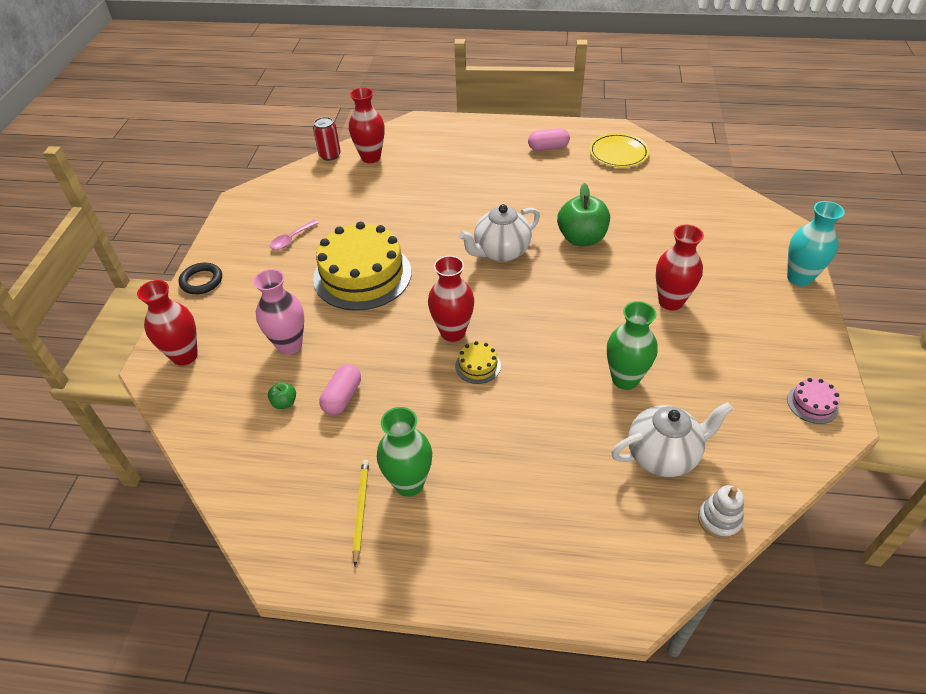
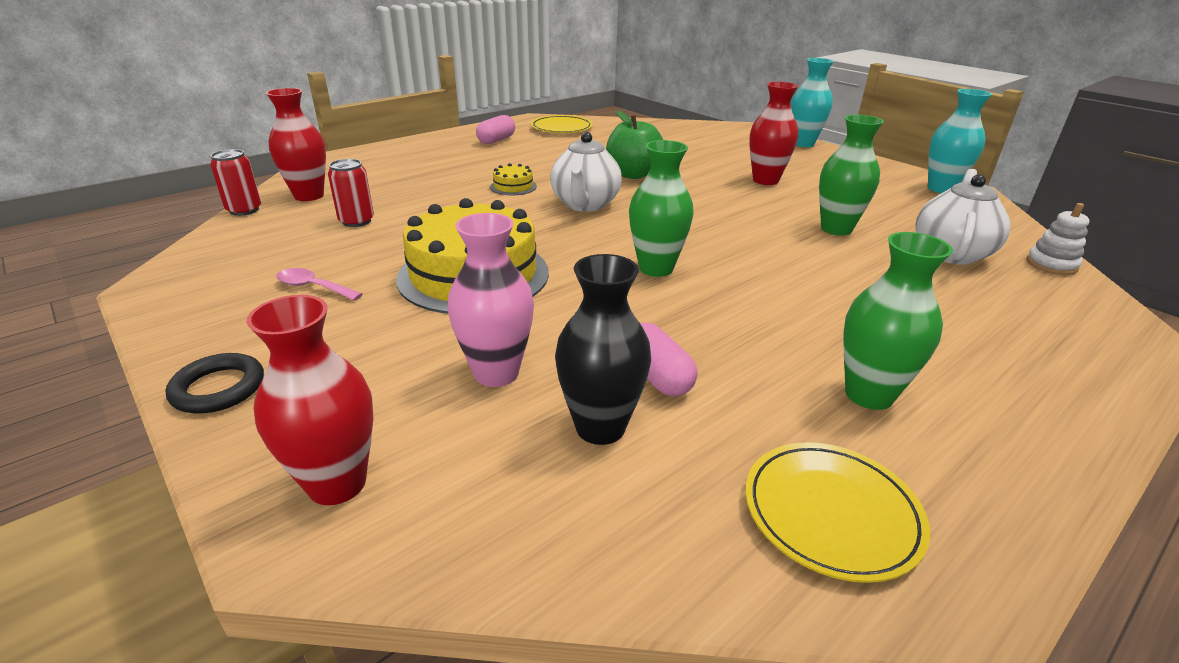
camera: 50 degrees left, 15 degrees down
green apple [268,382,296,409] -> black vase [555,254,651,445]
pink spoon [270,220,319,250] -> pink spoon turned 120 degrees clockwise [276,268,362,301]
yellow pencil [353,460,369,566] -> none
red vase [428,256,474,342] -> green vase [629,140,694,277]
yellow cake [455,341,501,384] -> yellow cake moved to [490,163,537,195]
pink cake [787,378,840,424] -> turquoise vase [928,89,992,193]
none -> red can [328,159,374,227]
none -> yellow plate [745,442,930,583]

